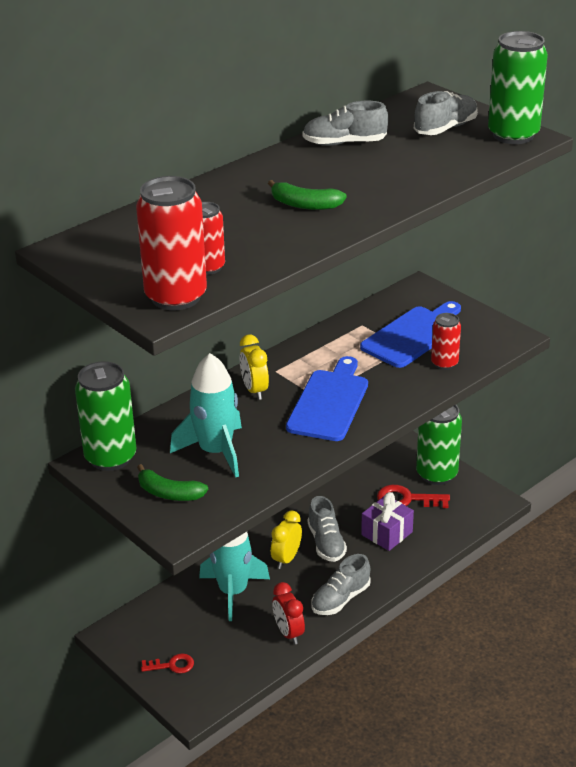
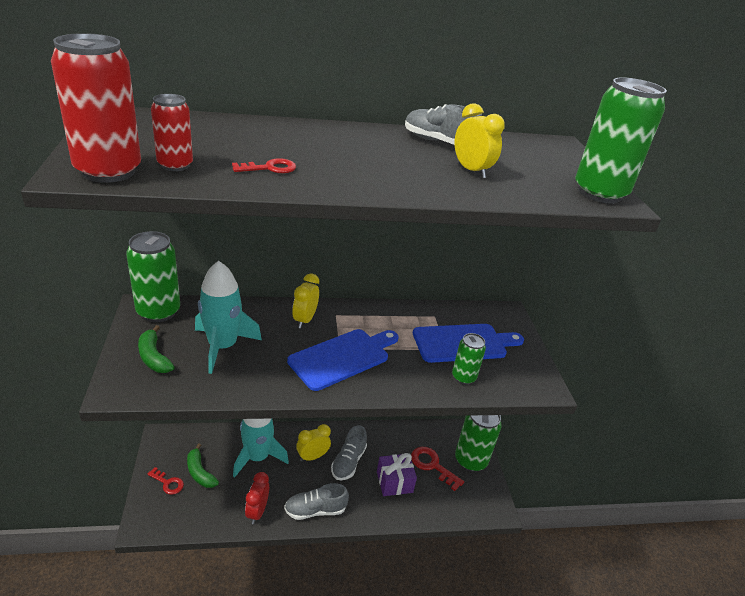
camera: 30 degrees right, 0 degrees up
green banana [268,180,347,210] -> green banana moved to [187,443,219,488]
grey shoe [414,91,478,135] -> none
red can [431,313,461,370] -> green can [452,333,486,385]
none -> red key [232,158,296,173]
none -> yellow clock [455,103,505,178]

